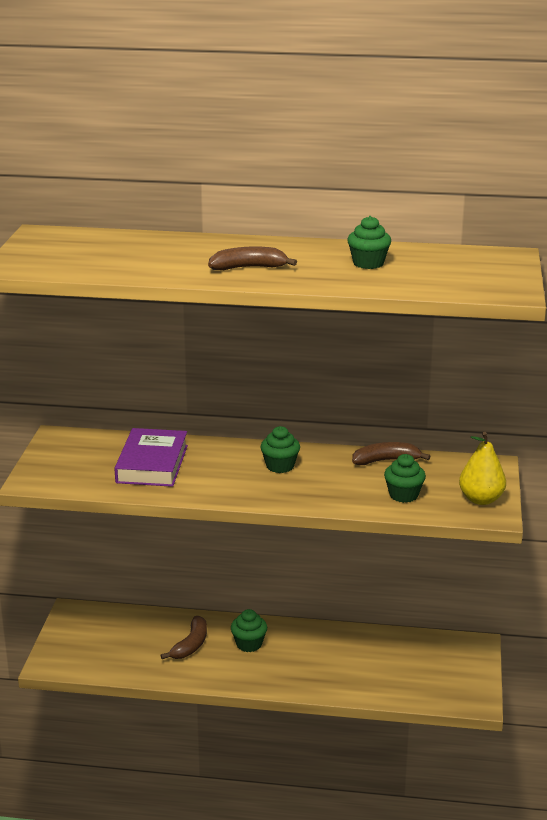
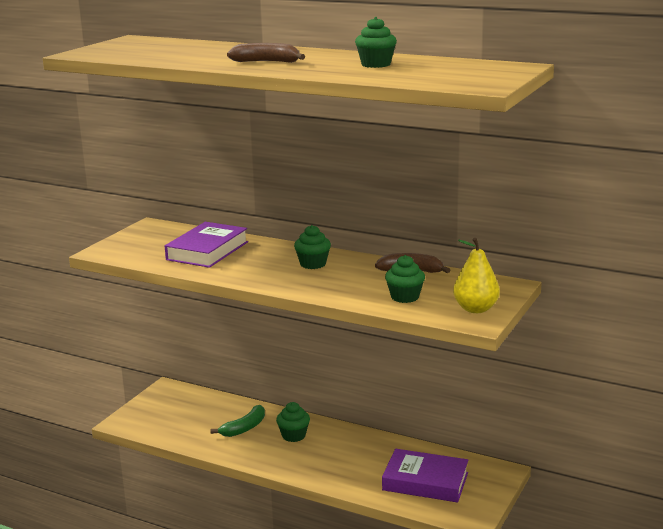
camera: 20 degrees right, 5 degrees down
brown banana [160,616,207,659] -> green banana [210,405,265,437]
none -> purple book [382,449,468,503]

